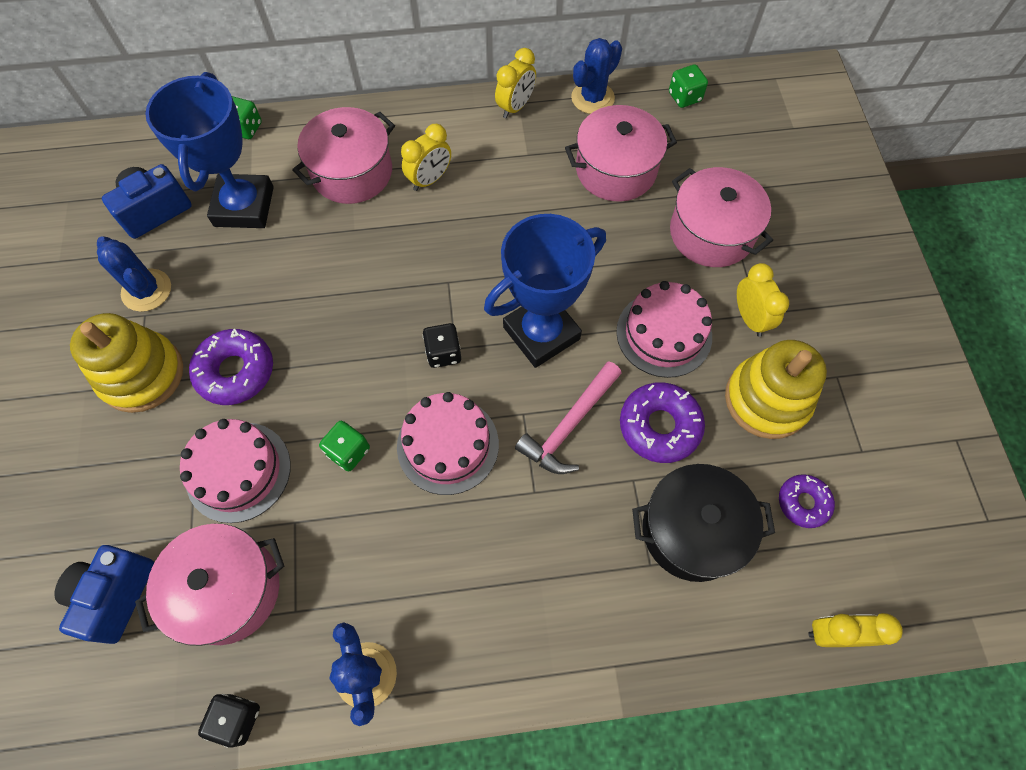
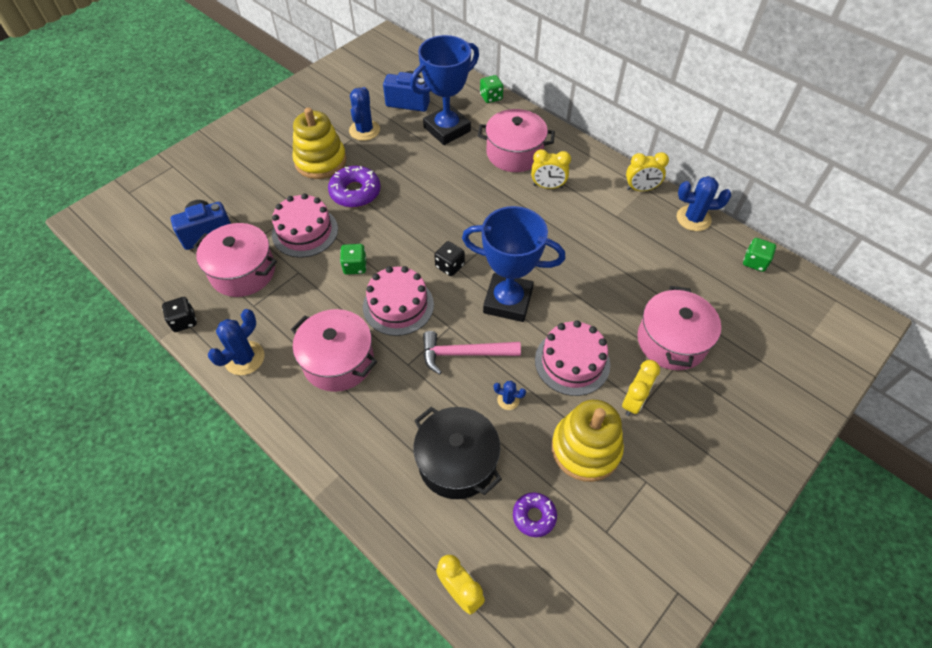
camera: 50 degrees right, 10 degrees down
pink pot [565,105,677,201] -> pink pot moved to [291,309,377,392]
purple donut [620,382,705,463] -> blue cactus [494,381,526,410]

